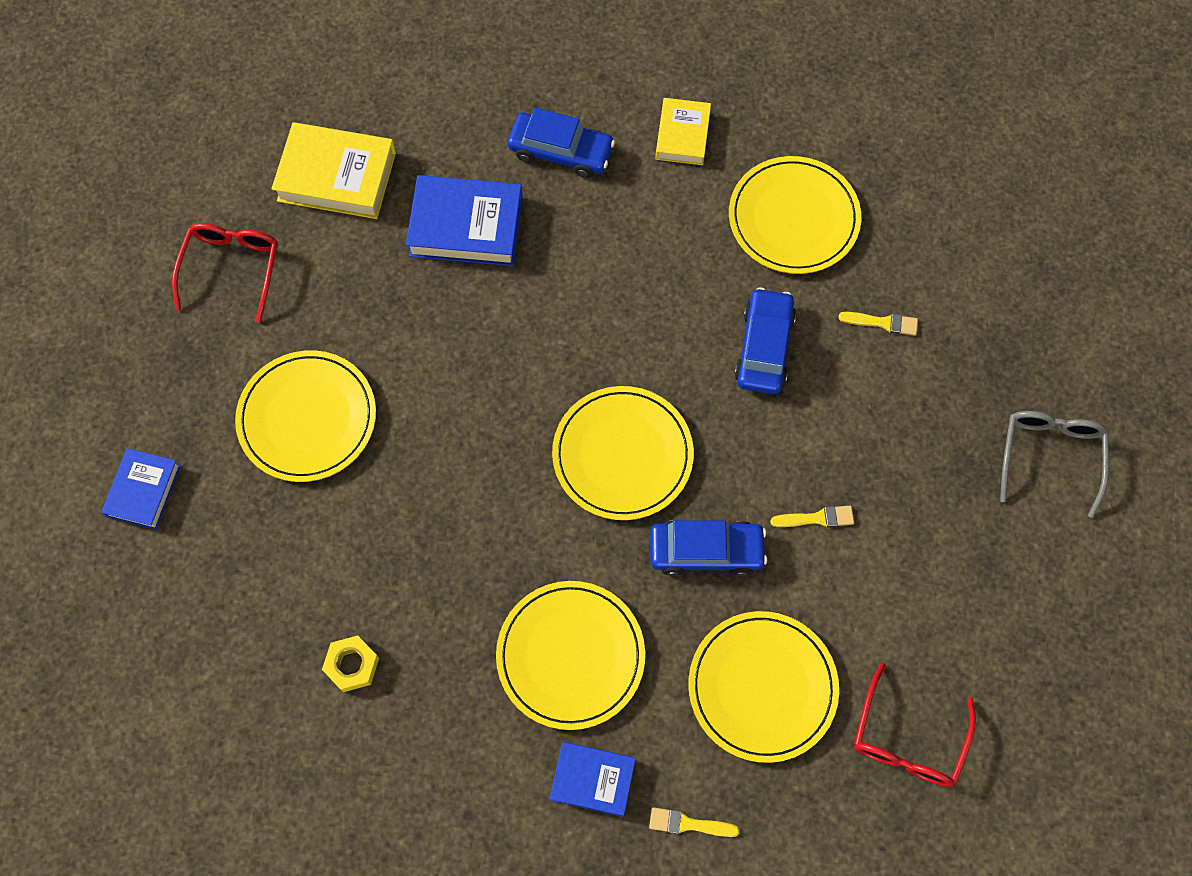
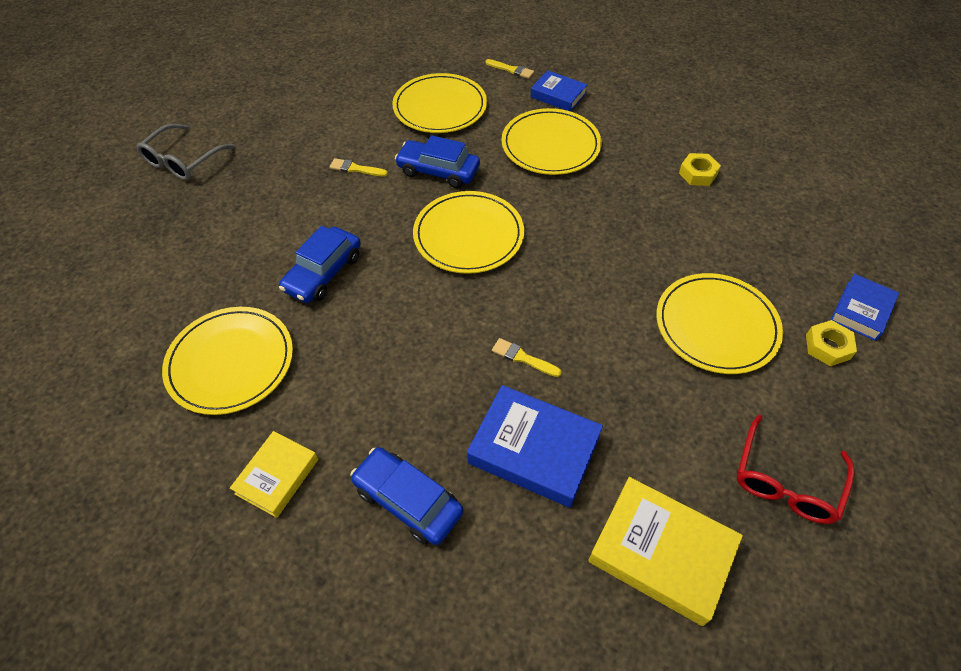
camera: 160 degrees left, 15 degrees down
yellow brush [838,312,918,336] -> yellow brush moved to [492,338,562,377]
red glasses [854,663,976,787] -> none
none -> yellow nut [806,320,857,366]

